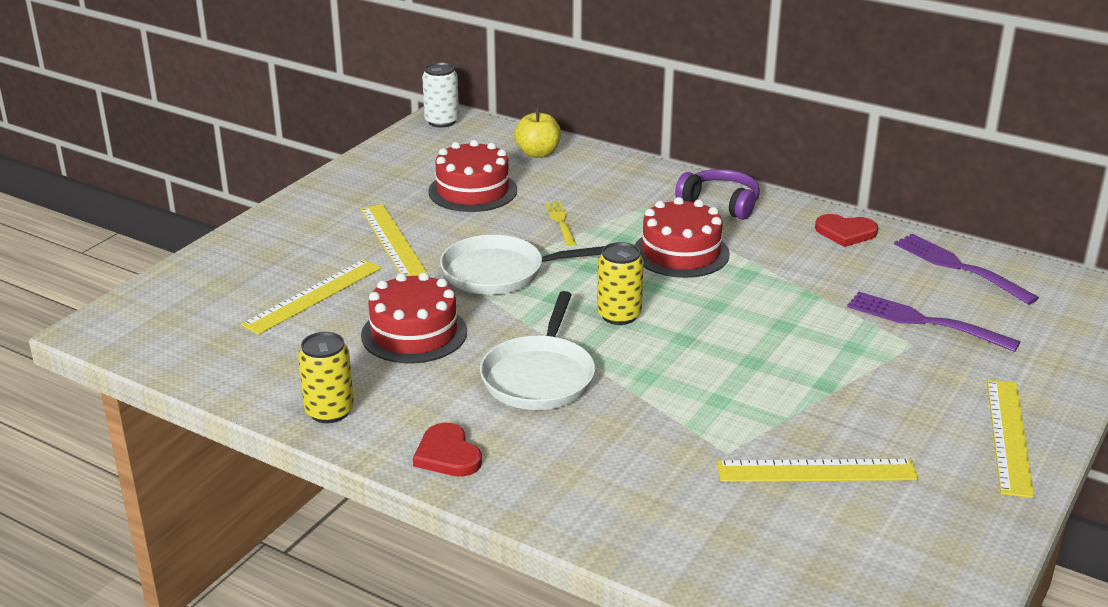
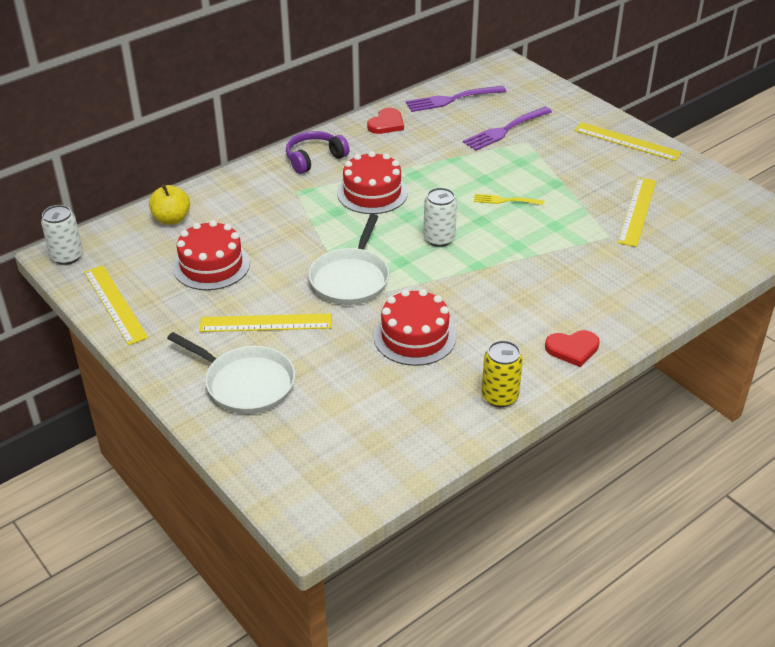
camera: 70 degrees left, 10 degrees up
yellow ruler [241,259,381,335] -> yellow ruler moved to [84,265,148,345]
white pan [480,291,595,410] -> white pan moved to [167,332,295,414]
yellow fork [545,201,576,246] -> yellow fork moved to [474,194,544,205]
yellow can [597,242,644,325] -> white can [423,188,457,247]

